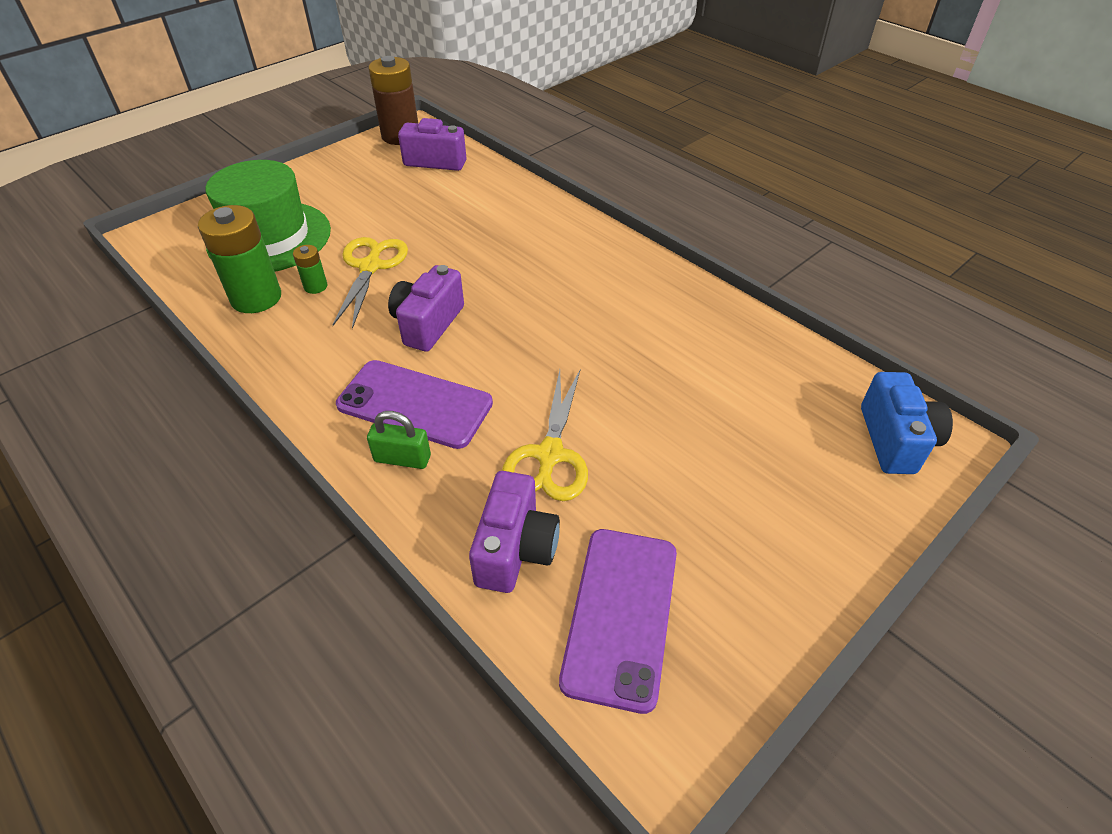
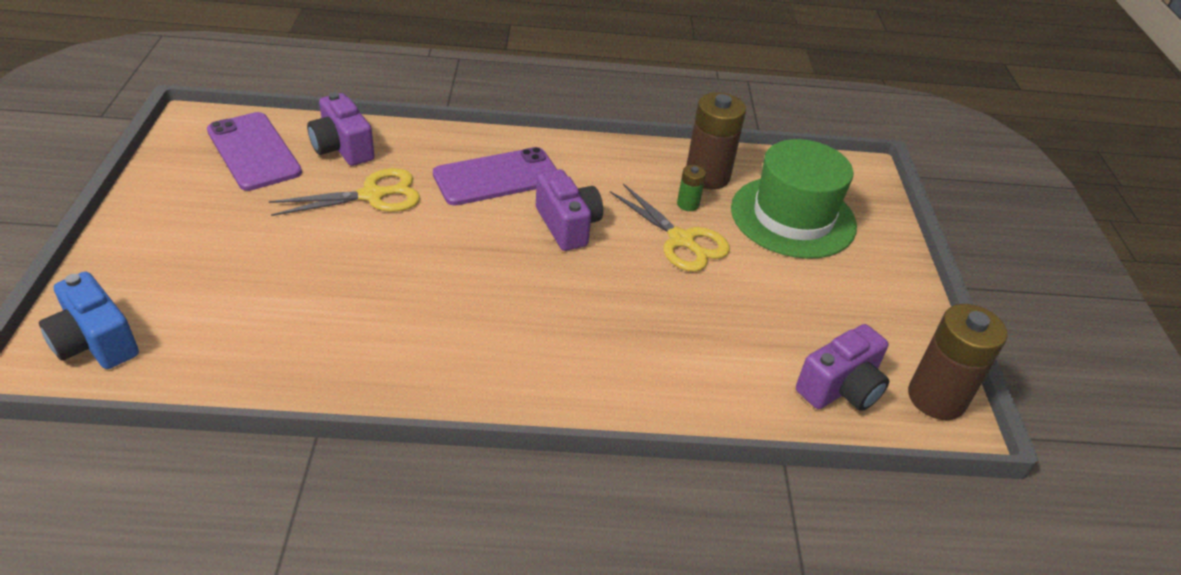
camera: 130 degrees right, 5 degrees down
green battery [198,205,281,313] -> brown battery [686,92,746,189]
green padlock [367,411,431,469] -> none
yellow scissors [502,368,588,501] -> yellow scissors turned 105 degrees clockwise [269,168,420,216]

